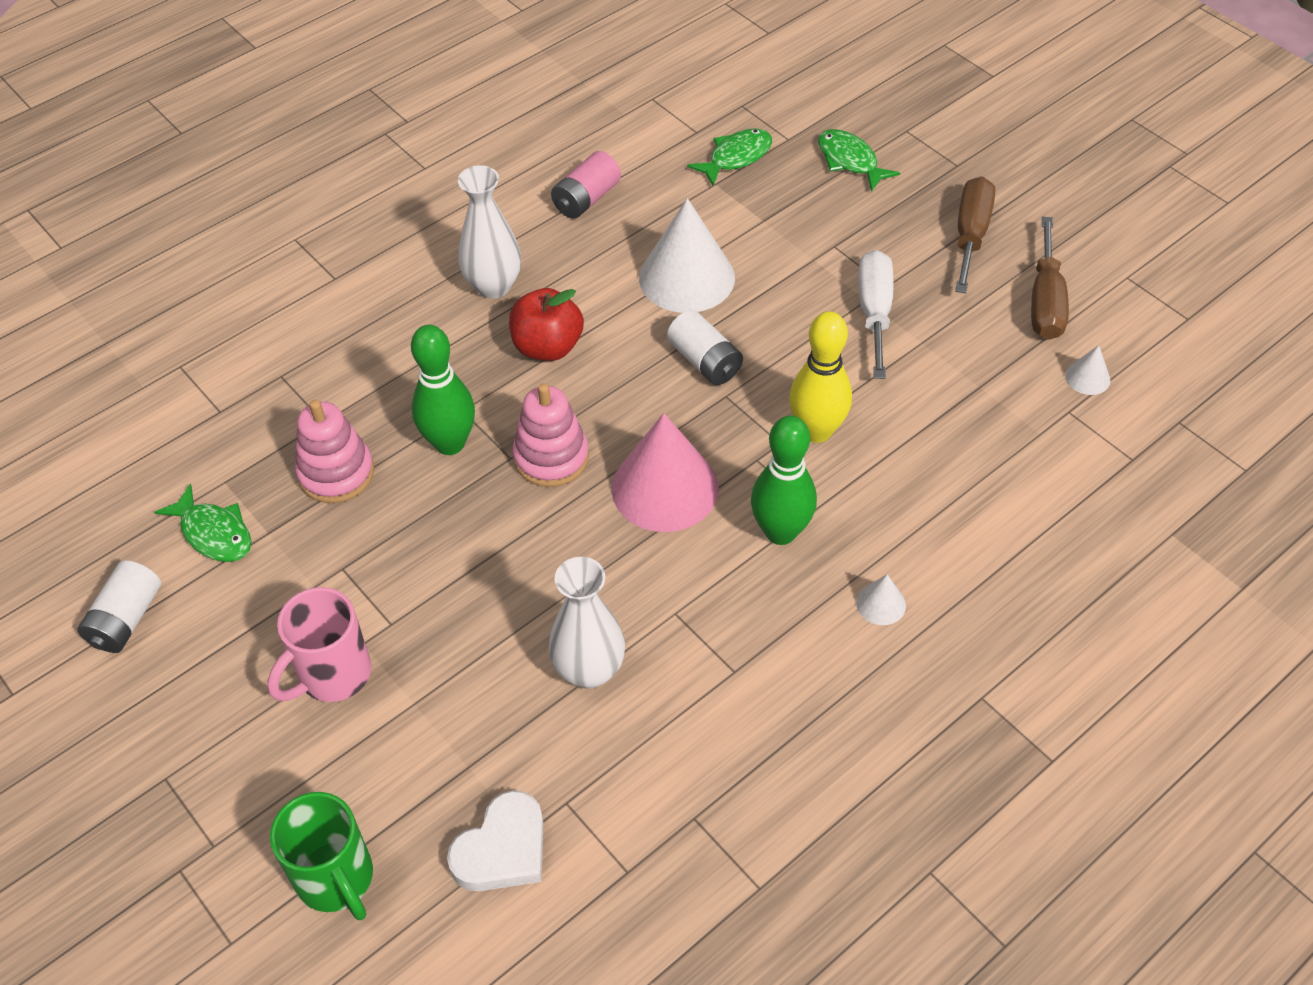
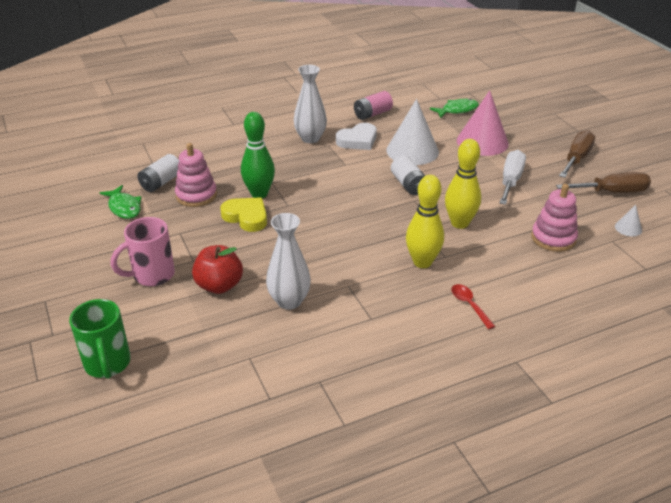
camera: 15 degrees right, 15 degrees down
white battery [77,560,161,653] -> white battery moved to [138,154,179,192]
white heart [447,790,544,891] -> white heart moved to [336,123,377,150]
red apple [509,288,584,361] -> red apple moved to [192,245,243,294]
pink stacking toy [512,383,589,487] -> pink stacking toy moved to [531,184,578,252]
pink cone [612,413,718,532] -> pink cone moved to [457,90,509,156]
green bowling pin [751,415,817,545] -> yellow bowling pin [406,175,444,268]
green fish [818,129,900,192] -> none
white cone [856,574,906,625] -> red spoon [451,284,495,329]
brown screwdriver [1031,217,1069,340] -> brown screwdriver turned 120 degrees counterclockwise [556,172,651,193]
none -> yellow heart [220,197,267,232]

